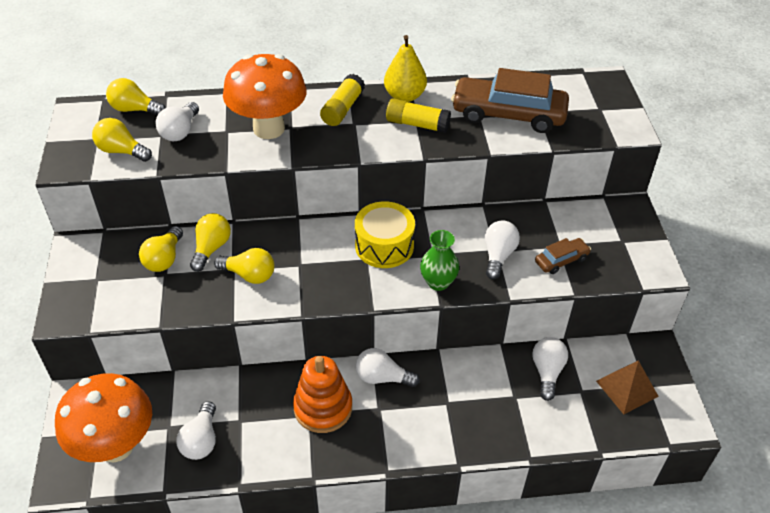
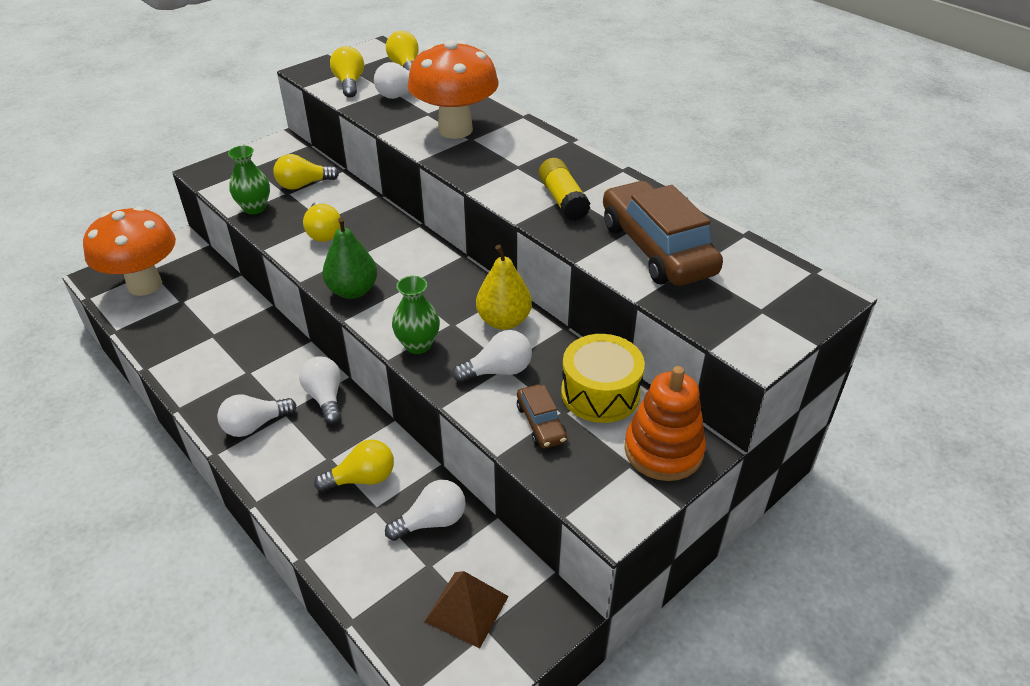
camera: 55 degrees right, 5 degrees down
white light bulb [176,401,216,460] -> white light bulb moved to [217,394,296,437]
yellow light bulb [190,213,231,272] -> yellow light bulb moved to [314,440,394,492]
orange stacking toy [293,356,352,433] -> orange stacking toy moved to [624,366,706,481]
yellow glue stick [320,74,365,126] -> none
yellow drum [355,201,415,268] -> yellow drum moved to [561,334,645,423]
yellow pear [384,35,427,102] -> yellow pear moved to [476,245,532,330]
brown car [535,238,591,274] -> brown car turned 45 degrees clockwise [517,385,567,448]
none -> green vase [228,145,270,214]
none -> green pear [322,217,377,299]

